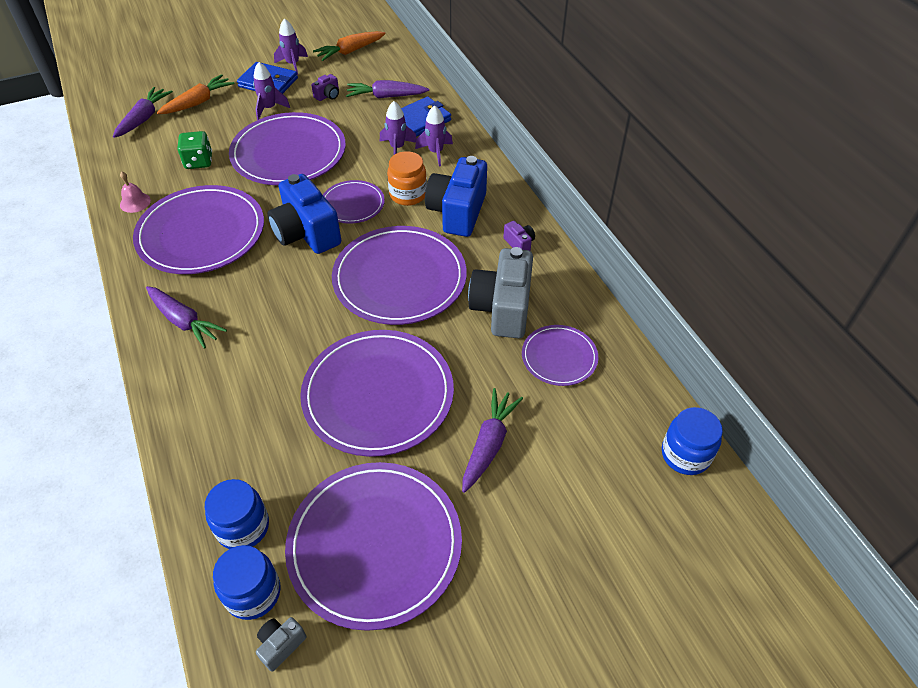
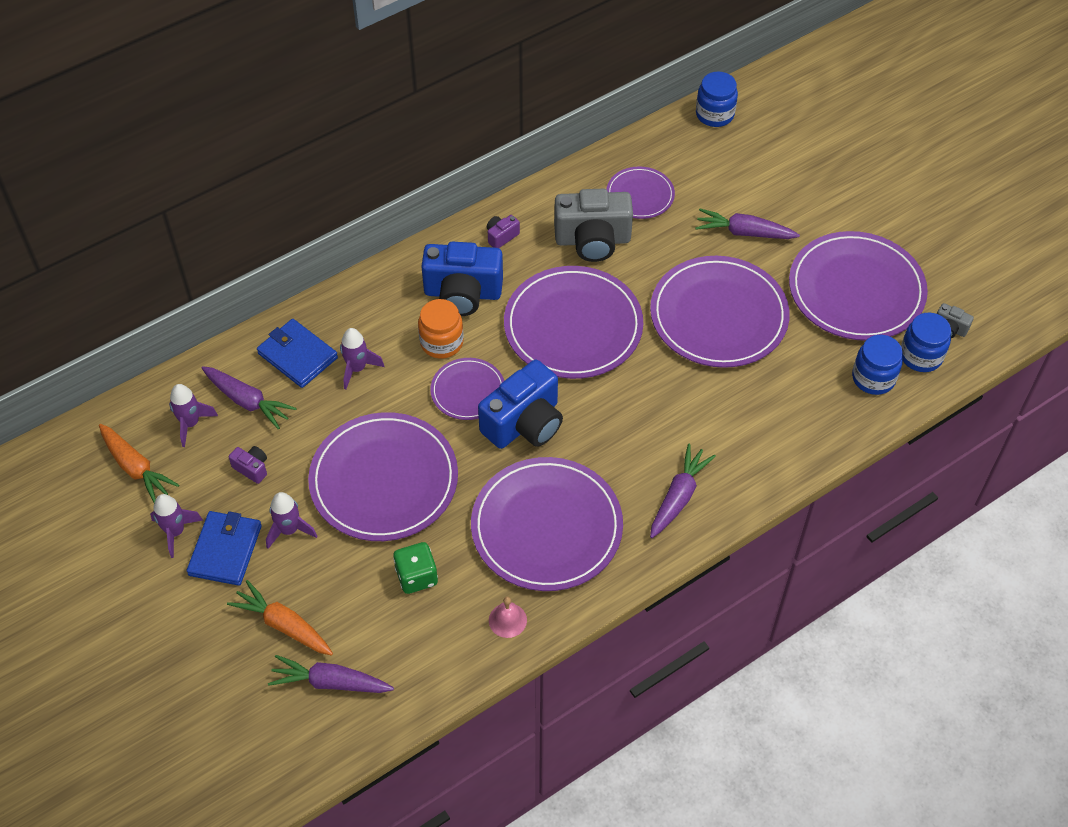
camera: 100 degrees left, 5 degrees up
purple carrot [346,80,429,98] -> purple carrot turned 45 degrees counterclockwise [202,366,297,430]
purple rocket [415,105,453,167] -> purple rocket moved to [169,384,218,447]

